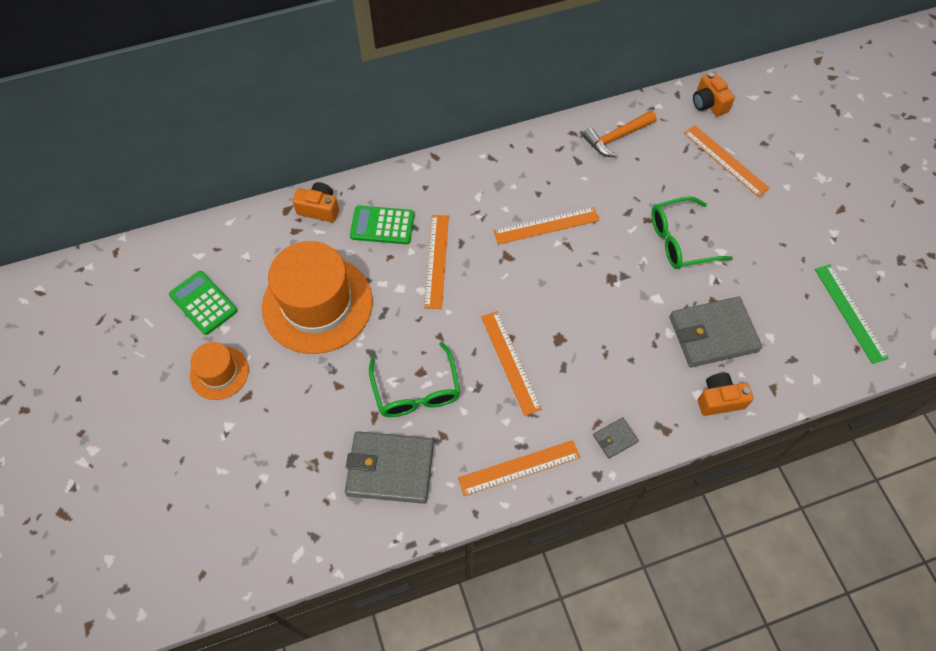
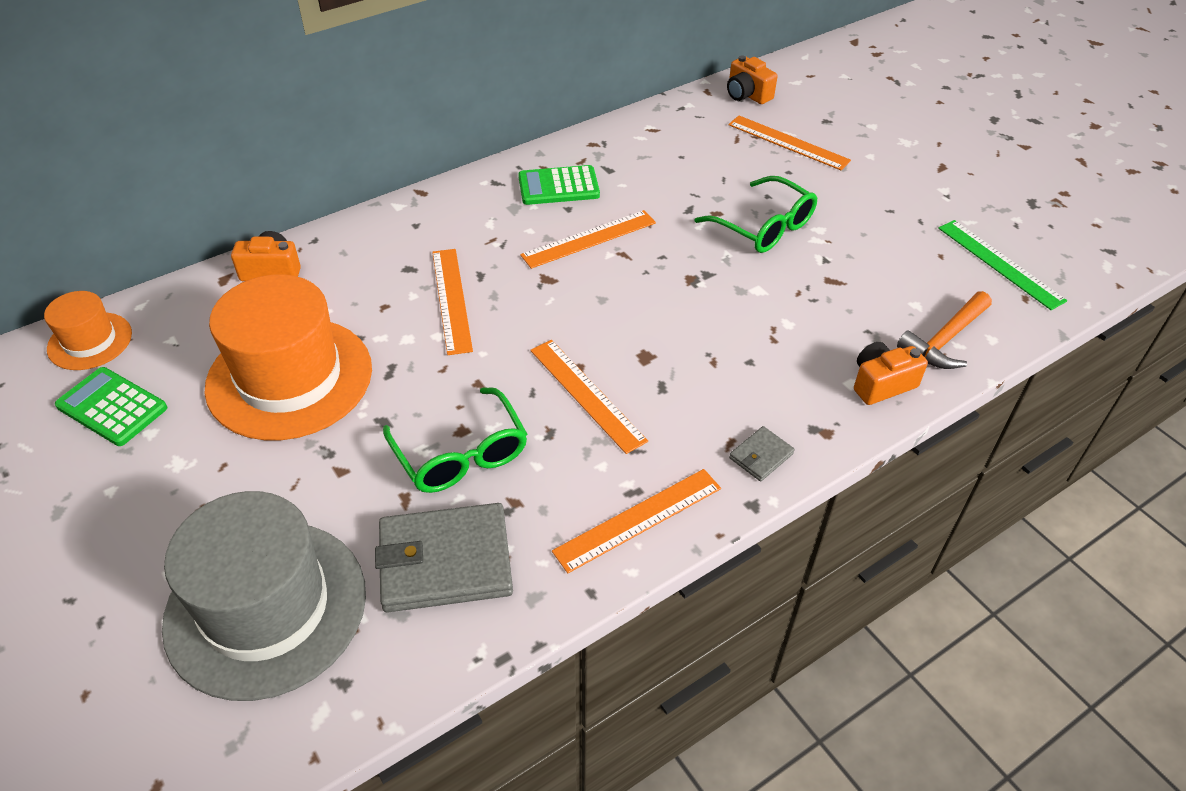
camera: 15 degrees left, 15 degrees down
orange hat [190,342,249,400] -> orange hat moved to [44,291,132,370]
green calculator [350,206,415,244] -> green calculator moved to [518,165,600,205]
orange hammer [582,110,657,157] -> orange hammer moved to [897,291,992,369]
green glasses [651,196,733,269] -> green glasses turned 105 degrees counterclockwise [695,176,817,253]
grey wallet [669,297,762,367] -> none
none -> grey hat [162,491,366,701]

